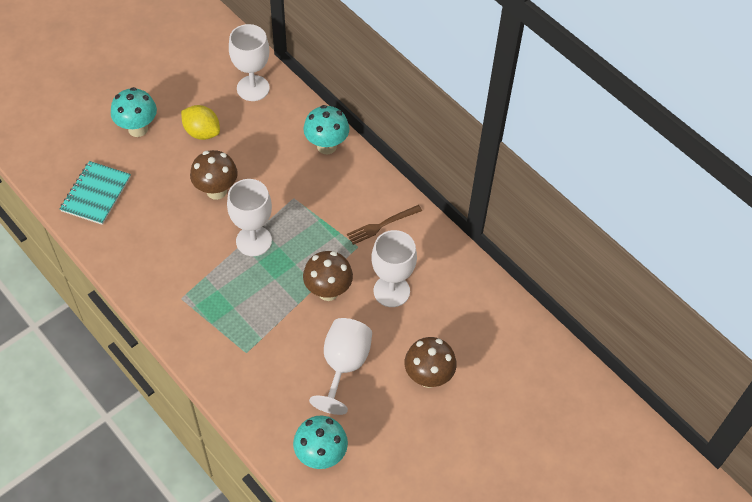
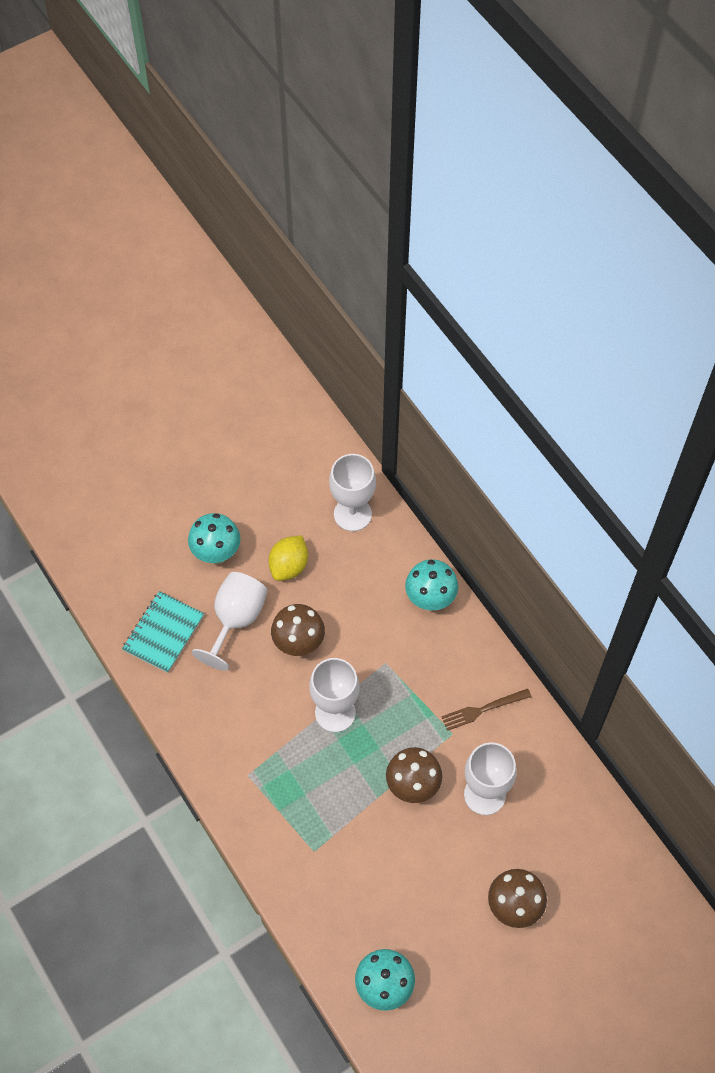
camera: 10 degrees right, 5 degrees up
yellow lemon [181,105,220,140] -> yellow lemon turned 75 degrees clockwise [268,535,308,581]
white goblet [309,318,372,415] -> white goblet moved to [192,572,268,671]

